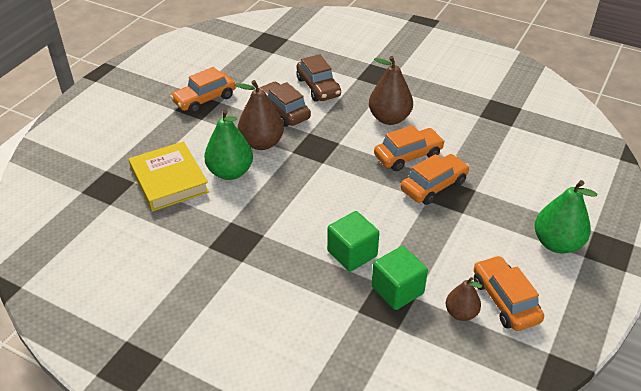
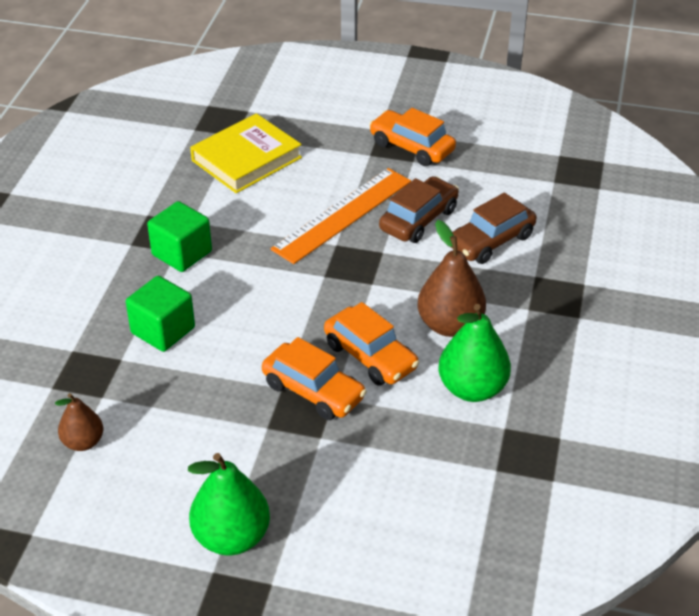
camera: 75 degrees right, 0 degrees up
green pear [204,109,253,180] -> green pear moved to [438,304,511,402]
brown pear [235,80,284,150] -> orange ruler [271,168,411,264]
green cube [372,246,428,310] -> green cube moved to [147,201,212,272]
orange car [474,255,544,331] -> none

